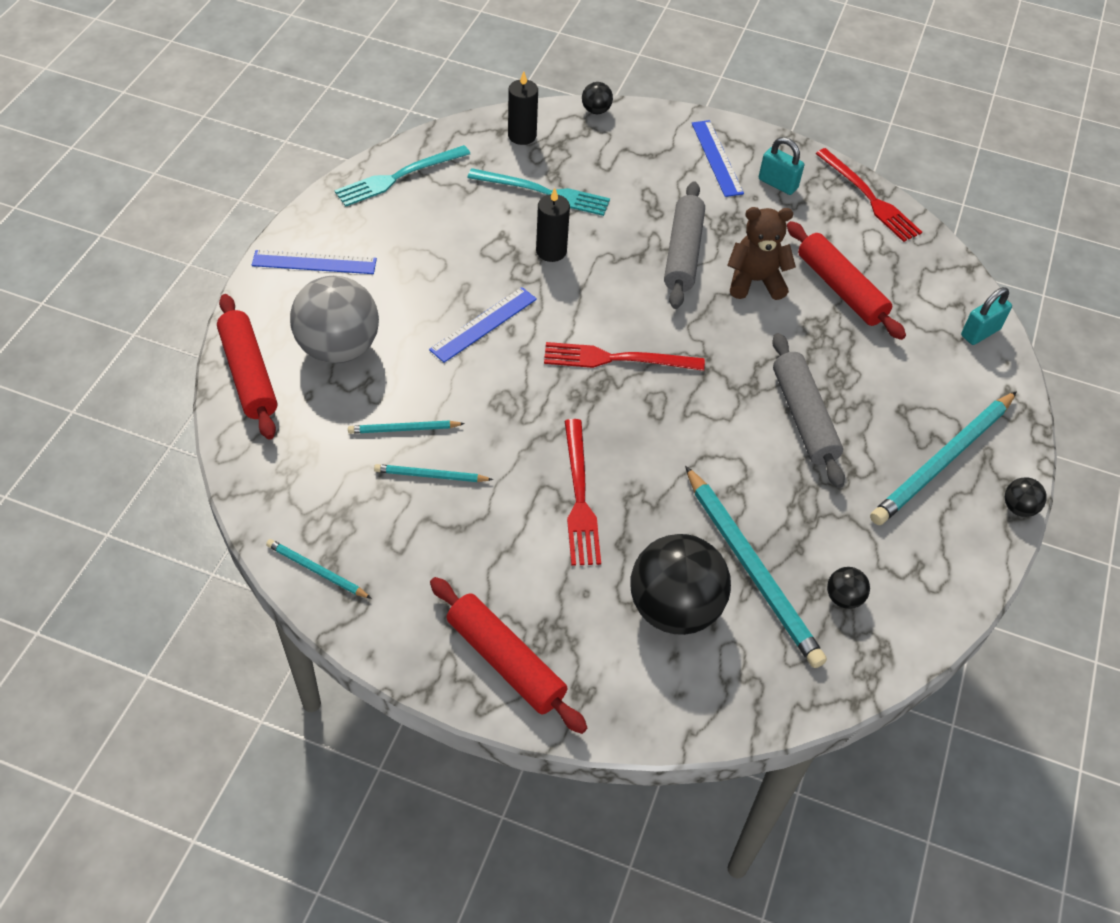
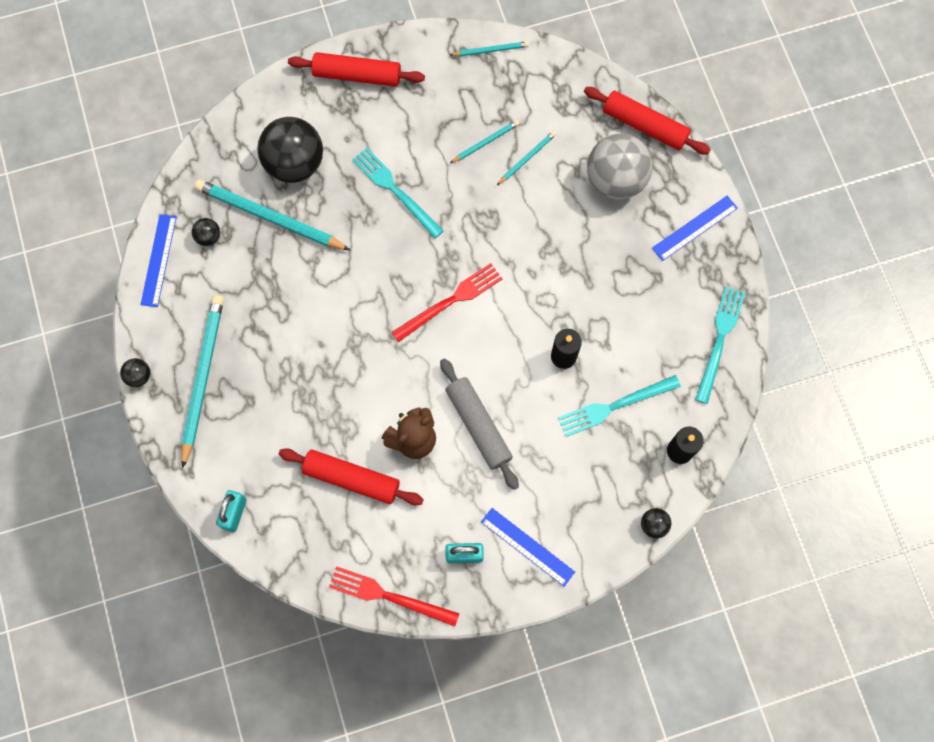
camera: 145 degrees right, 20 degrees up
blue ruler [429,287,537,363] -> blue ruler moved to [140,214,177,307]
red fork [565,419,601,566] -> turquoise fork [352,148,443,239]
grey rolling pin [772,333,845,488] -> none

